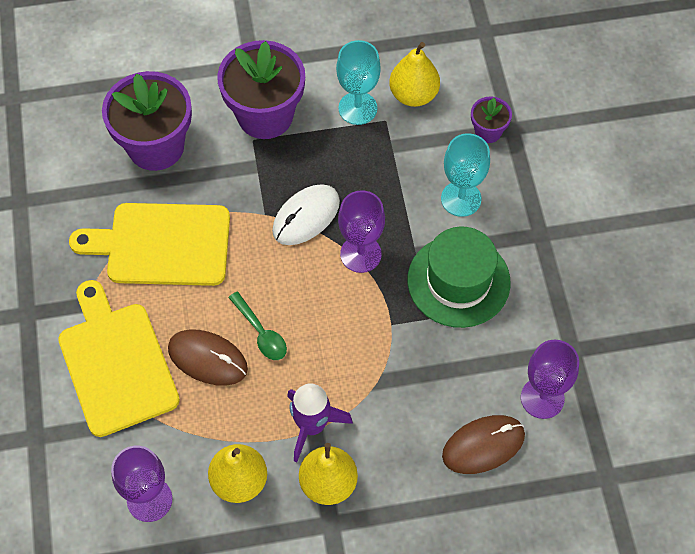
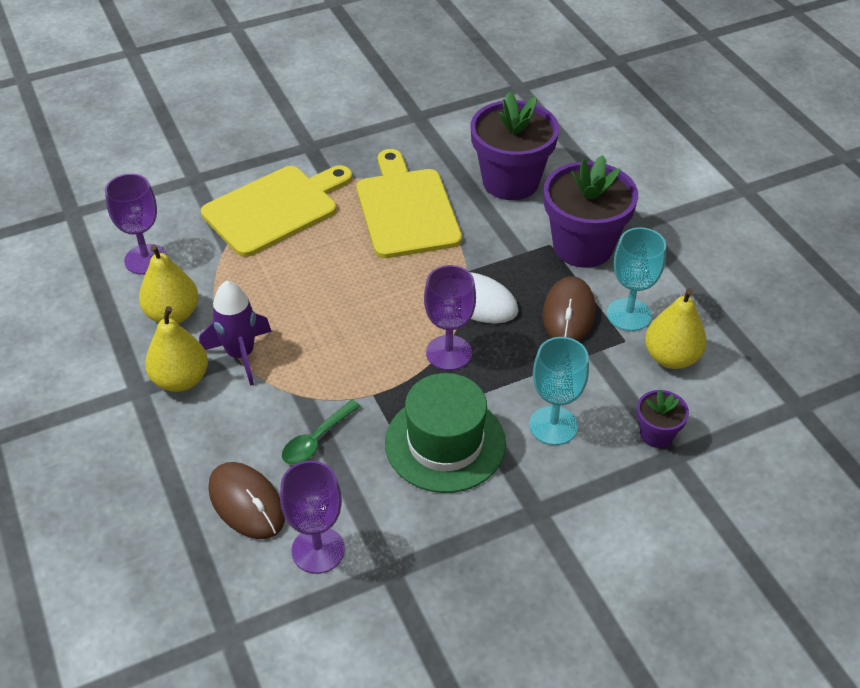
camera: 75 degrees right, 15 degrees down
brown mouse [168,329,248,386] -> brown mouse moved to [543,276,595,342]
green spoon [228,292,287,360] -> green spoon moved to [282,400,361,465]

